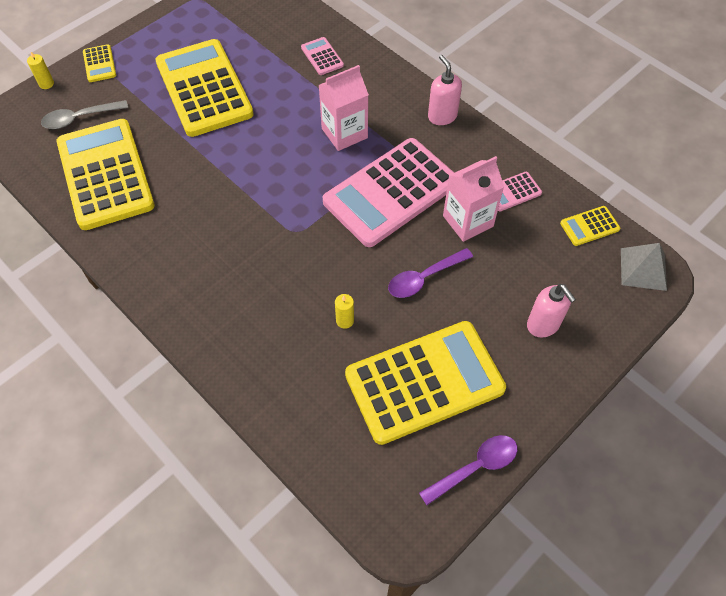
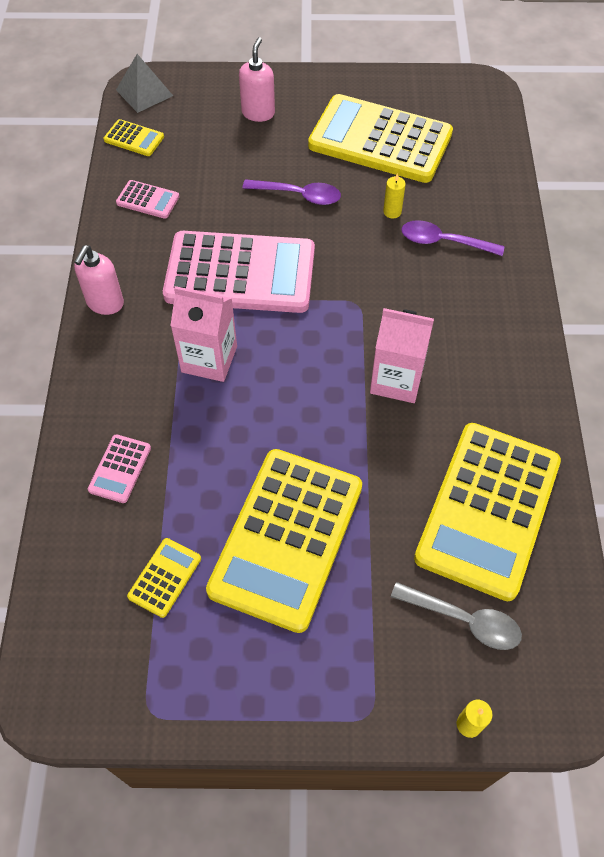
camera: 135 degrees left, 0 degrees up
yellow calculator [83,44,116,82] -> yellow calculator moved to [127,538,201,618]
purple spoon [419,435,518,505] -> purple spoon moved to [402,220,504,256]
pink carton [443,156,504,242] -> pink carton moved to [370,308,434,403]

